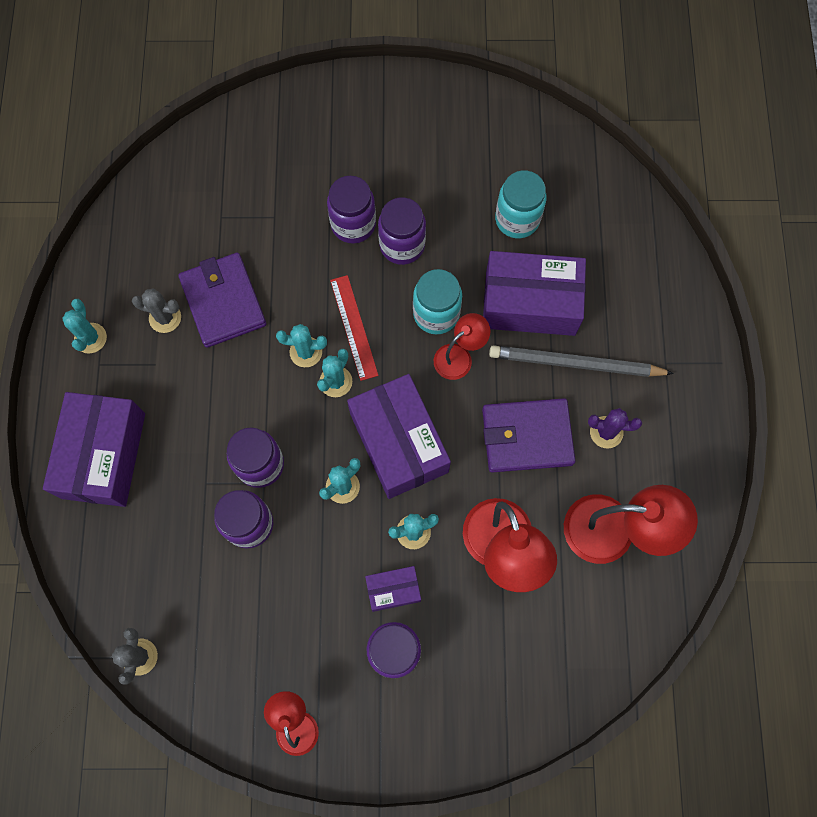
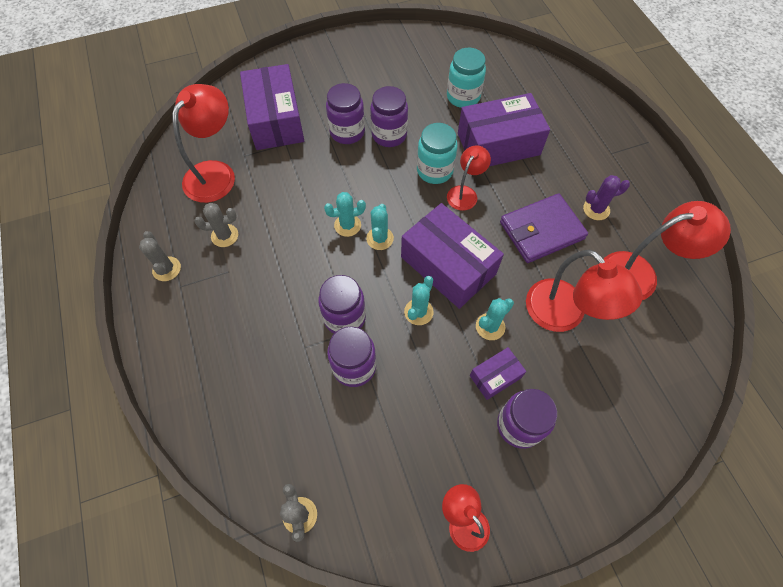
camera: 20 degrees left, 10 degrees down
purple box [43,392,145,507] -> purple box moved to [240,64,304,150]
turquoise cactus [62,299,107,353] -> grey cactus [139,231,181,281]
purple wallet [178,252,266,348] -> none
red ruler [330,275,379,381] -> none
grey pencil [489,345,674,377] -> none
none -> red lamp [172,84,235,203]

